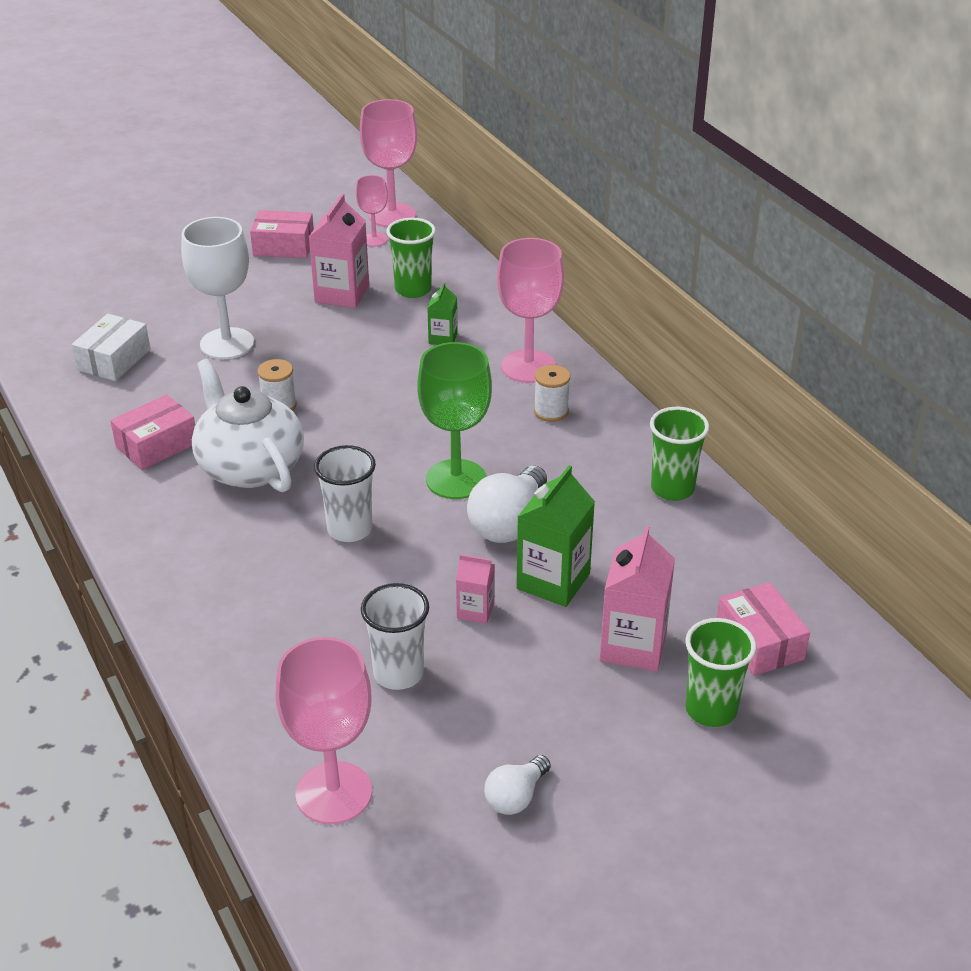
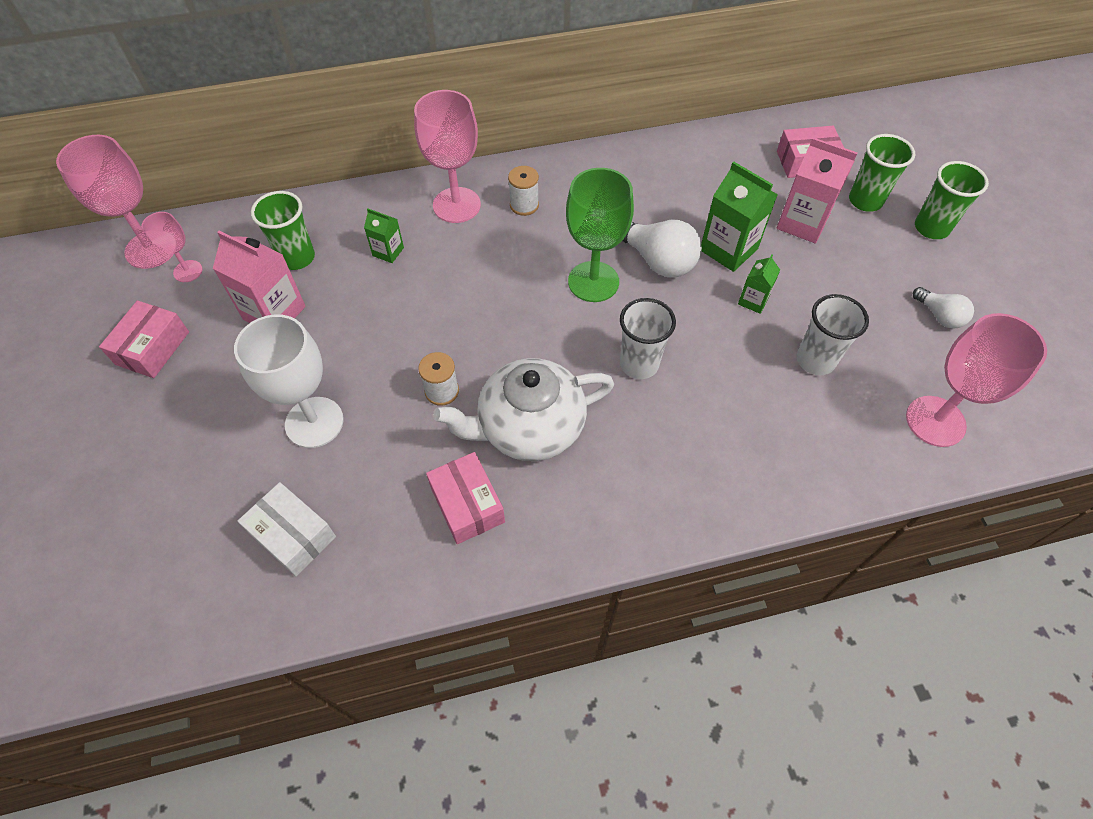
camera: 75 degrees left, 20 degrees up
pink carton [456,554,495,624] -> green carton [738,255,780,314]
green cup [650,407,709,501] -> green cup moved to [915,161,989,239]

